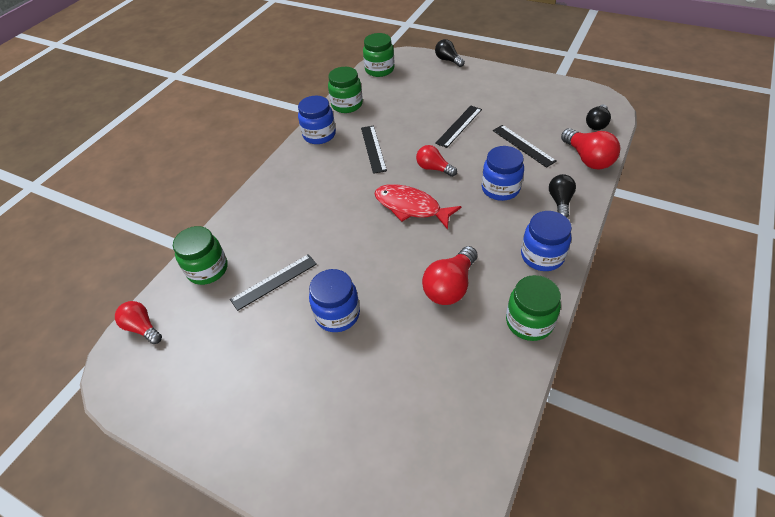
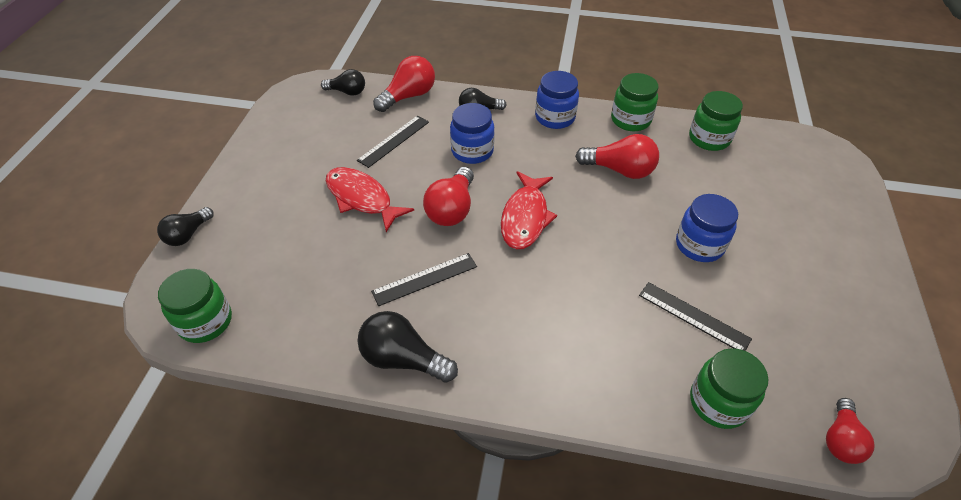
camera: 110 degrees left, 0 degrees up
blue jar [298,96,336,144] -> black light bulb [358,311,458,383]
green jar [328,67,363,113] -> green jar moved to [689,91,743,151]
red light bulb [416,145,457,177] -> red light bulb [423,167,474,226], size x1.51
black ruler [435,106,482,148] -> red fish [326,167,414,232]

